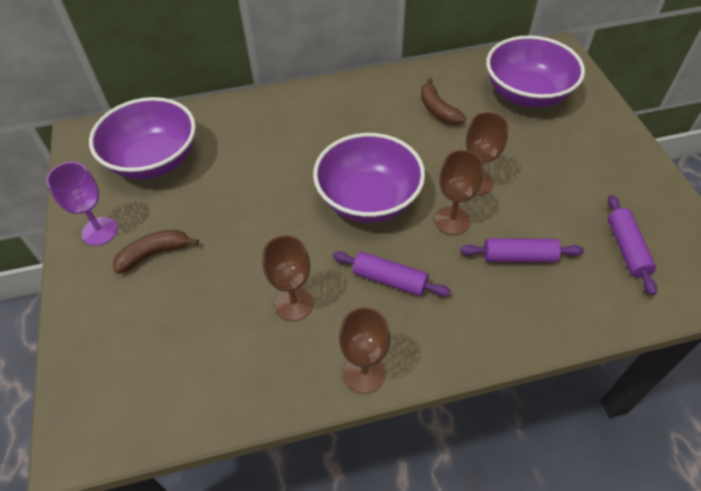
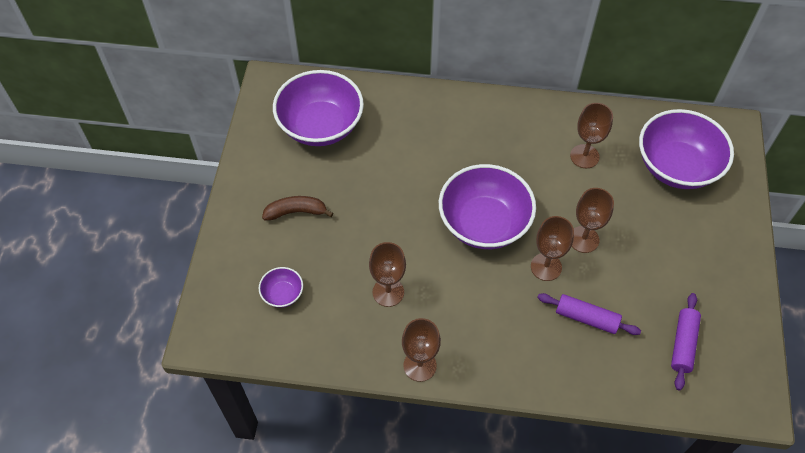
camera: 20 degrees right, 5 degrees up
purple goblet [46,162,118,246] -> none
purple rolling pin [333,251,451,297] -> none
brown banana [421,78,466,125] -> brown goblet [570,103,613,168]
none -> purple bowl [259,267,303,308]

